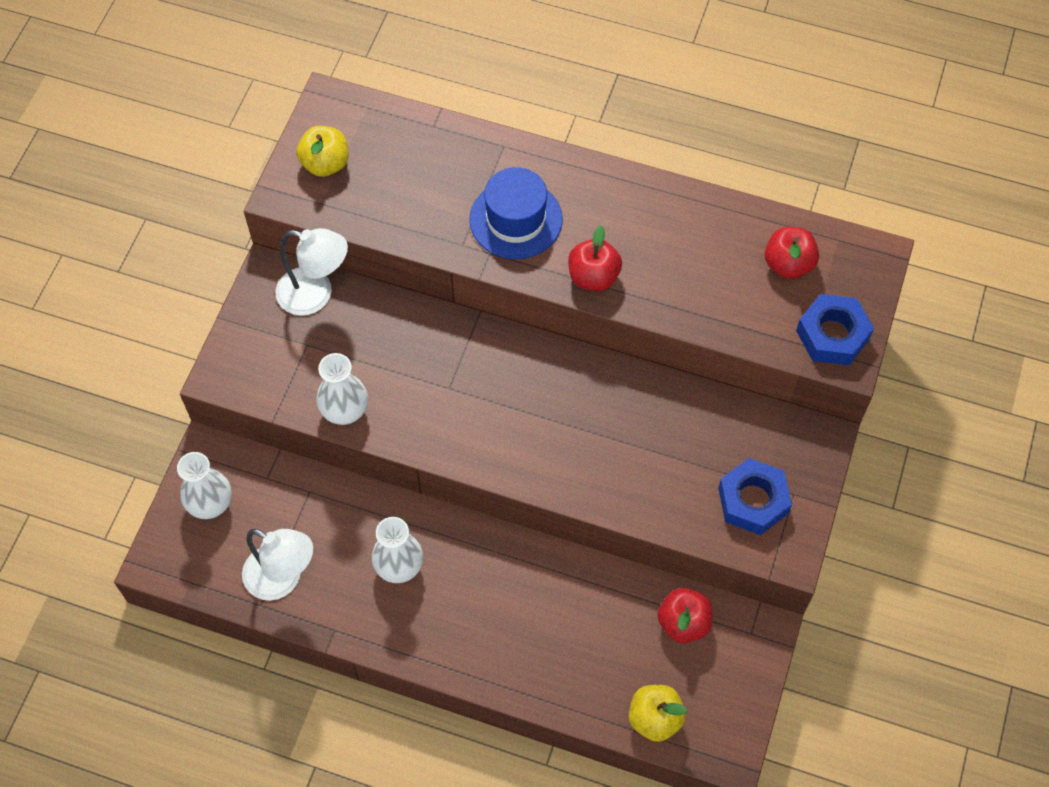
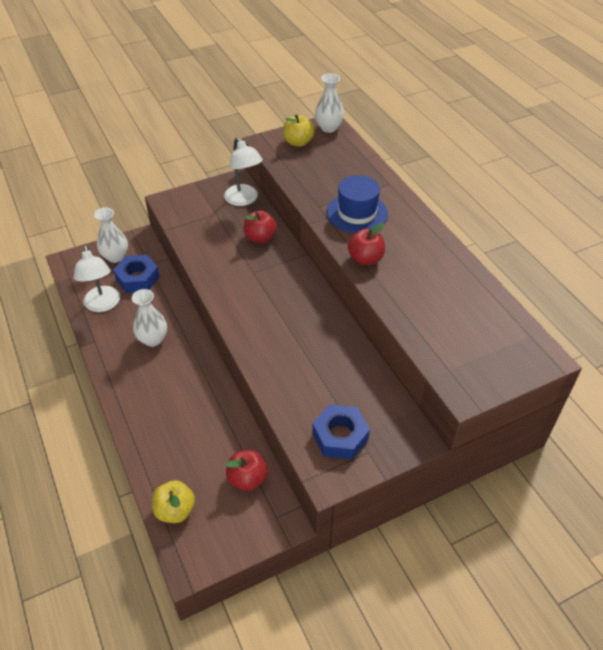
camera: 45 degrees right, 15 degrees down
white vase [316,353,368,425] -> white vase moved to [315,73,344,133]
red apple [764,227,819,279] -> red apple moved to [244,211,277,243]
blue nut [796,294,874,365] -> blue nut moved to [113,255,160,293]

